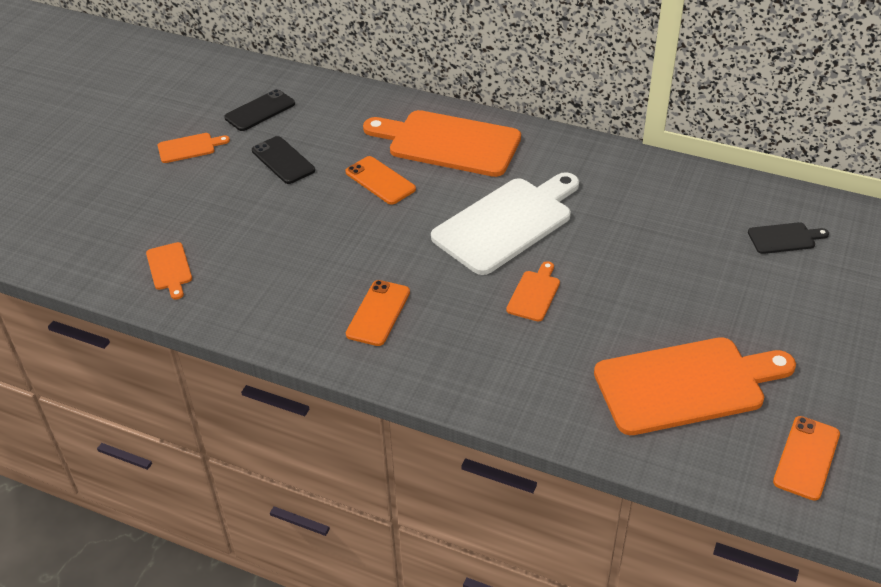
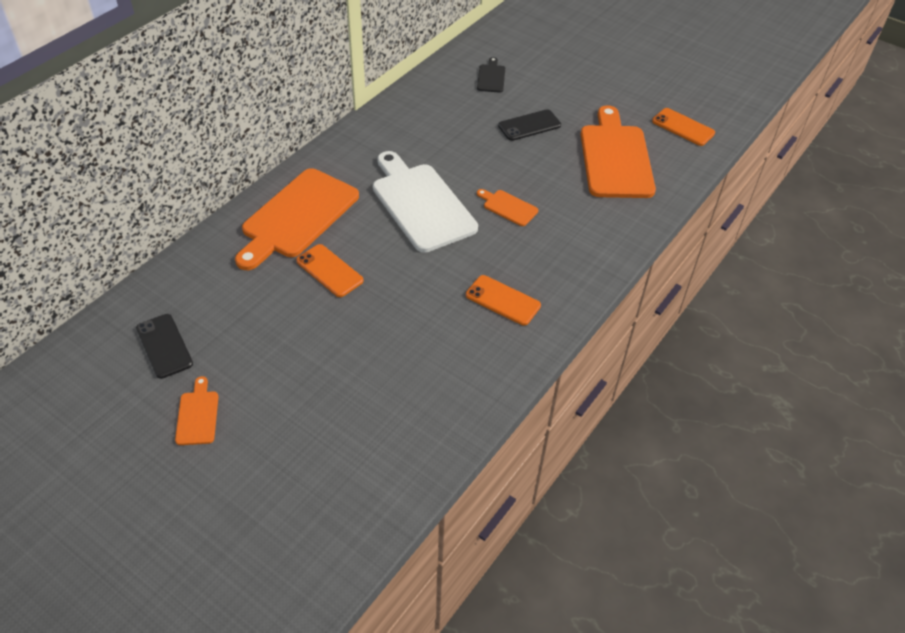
camera: 80 degrees left, 5 degrees up
orange cutting board [146,242,192,300] -> none
black phone [252,136,315,184] -> black phone moved to [498,109,561,141]
orange phone [345,156,416,205] -> orange phone turned 75 degrees clockwise [296,244,364,297]

